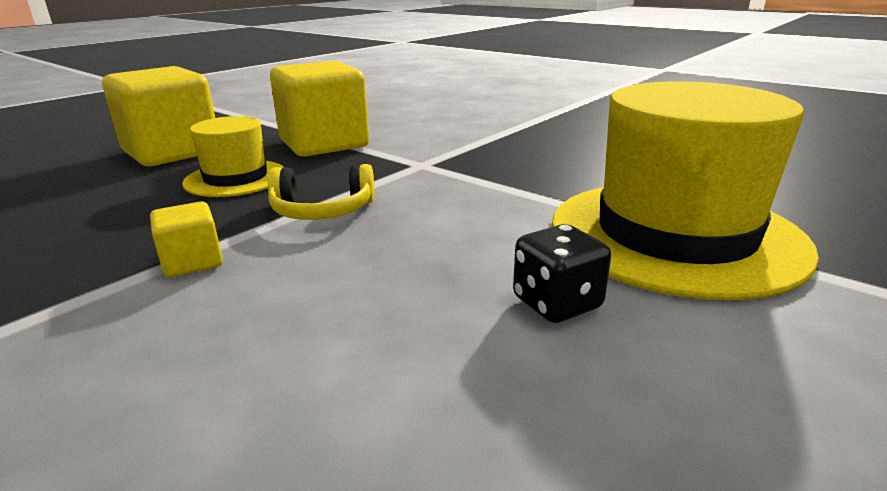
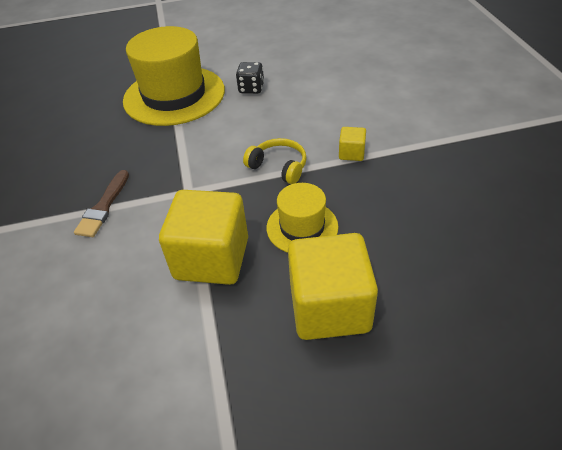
camera: 140 degrees left, 20 degrees up
none -> brown brush [74,170,129,237]

